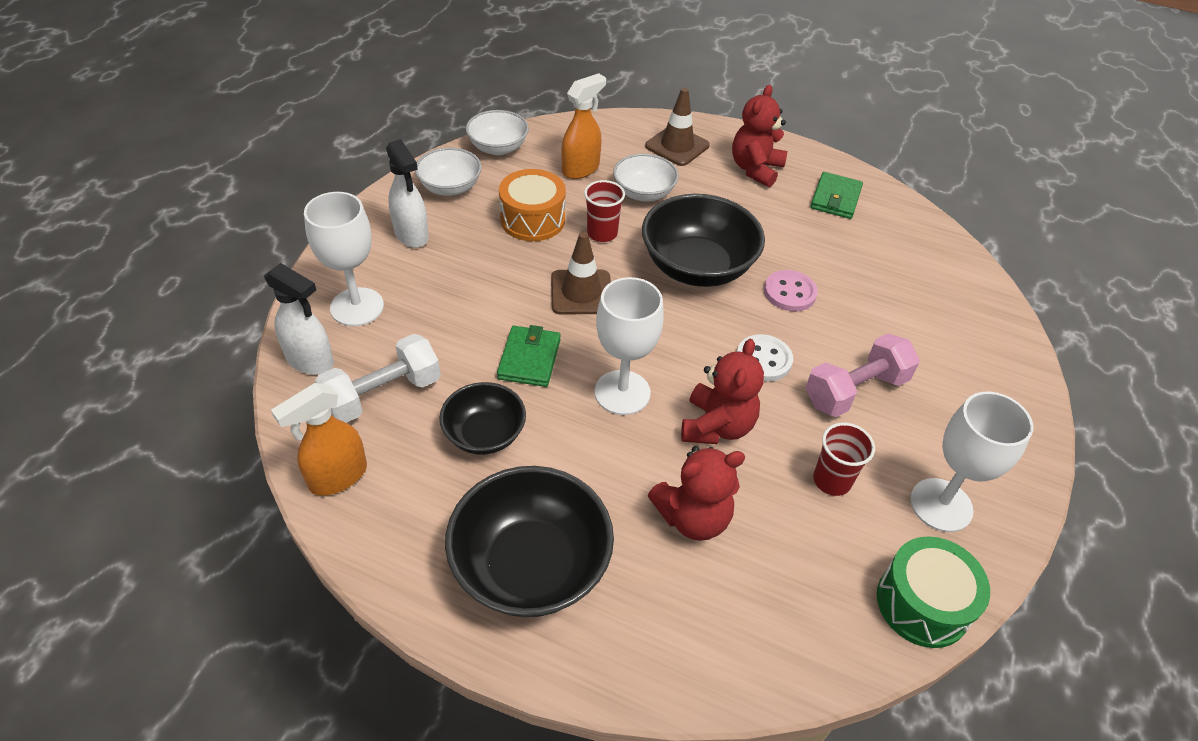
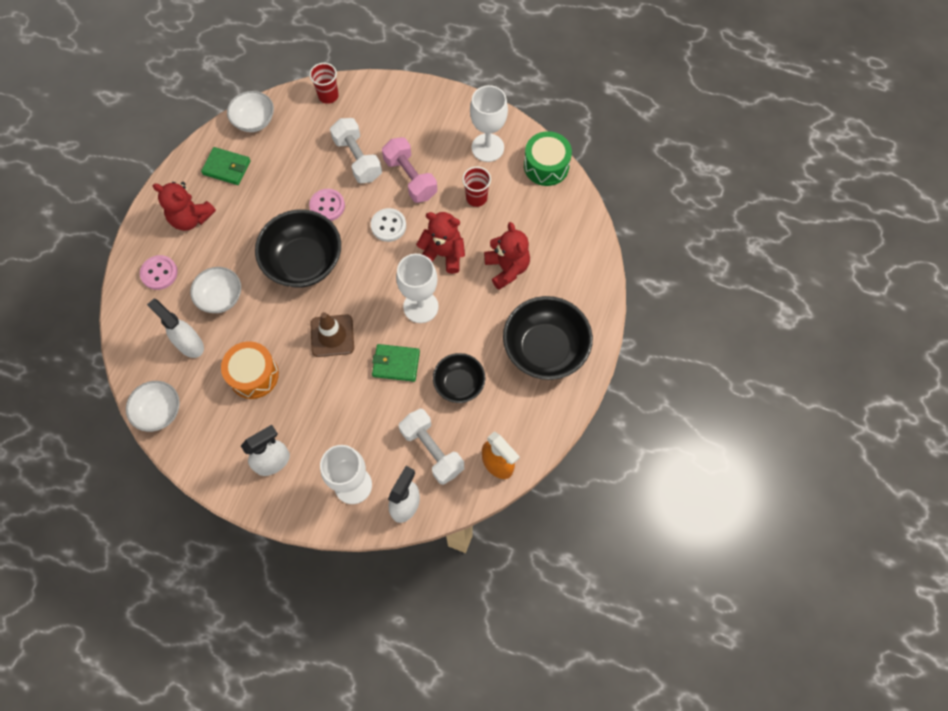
camera: 90 degrees left, 20 degrees up
white bowl [415,148,482,196] -> white bowl moved to [227,91,274,132]
orange spray bottle [561,73,606,179] -> white spray bottle [147,299,204,358]
red cup [584,180,625,242] -> red cup moved to [309,63,339,104]
brown traffic cone [645,88,710,166] -> pink button [140,255,178,290]
none -> white dumbbell [330,118,382,183]

